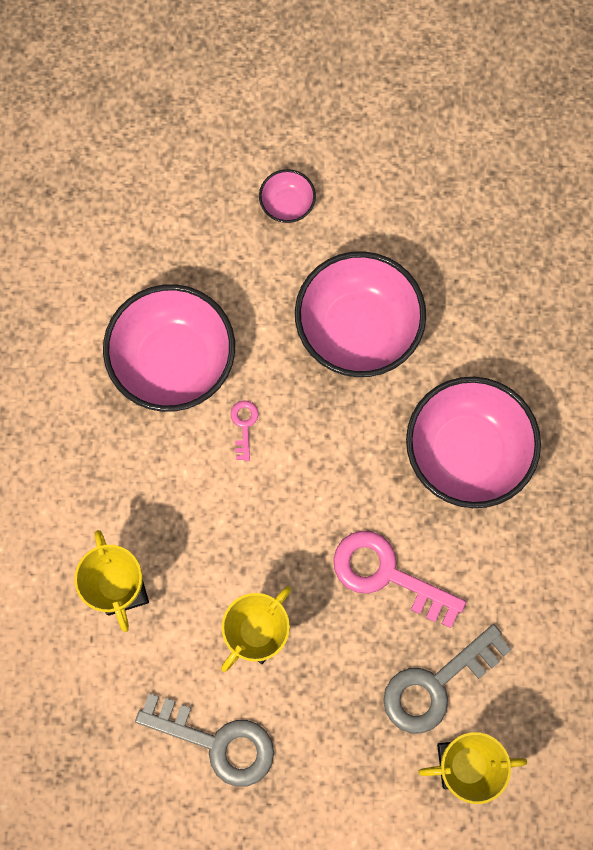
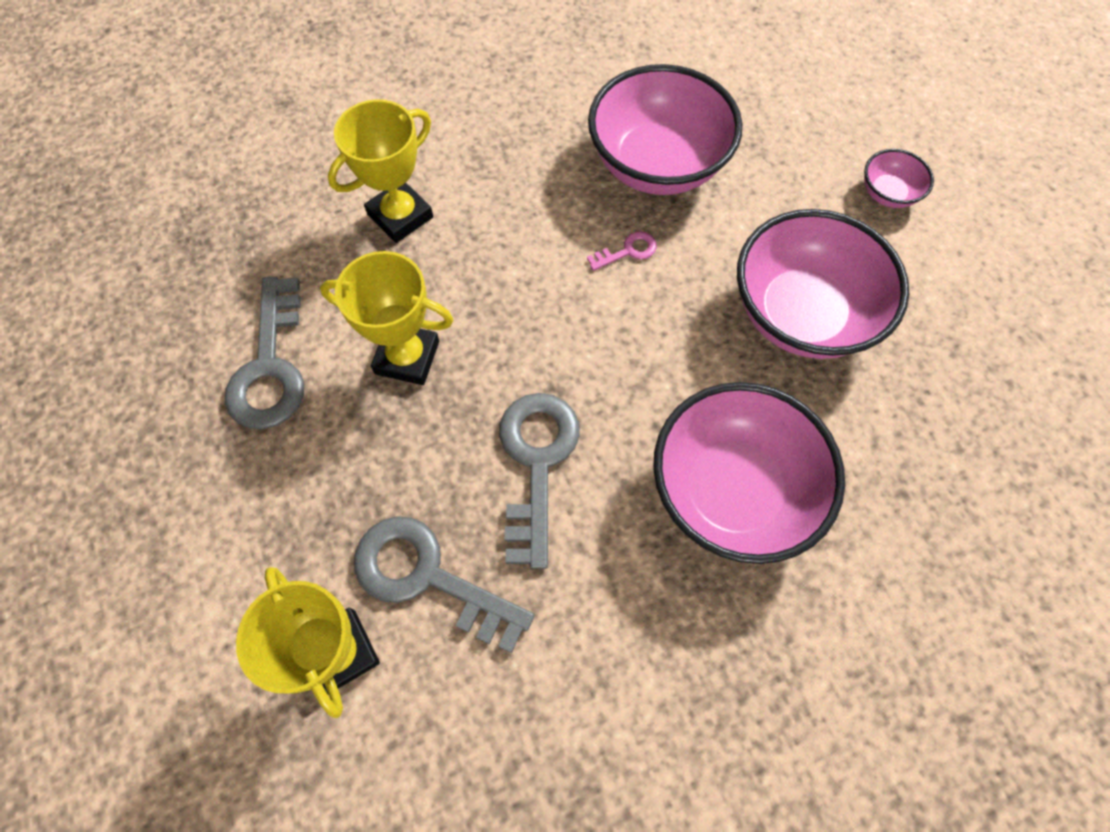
camera: 65 degrees right, 10 degrees down
pink key [333,531,466,628] -> grey key [499,393,580,569]

